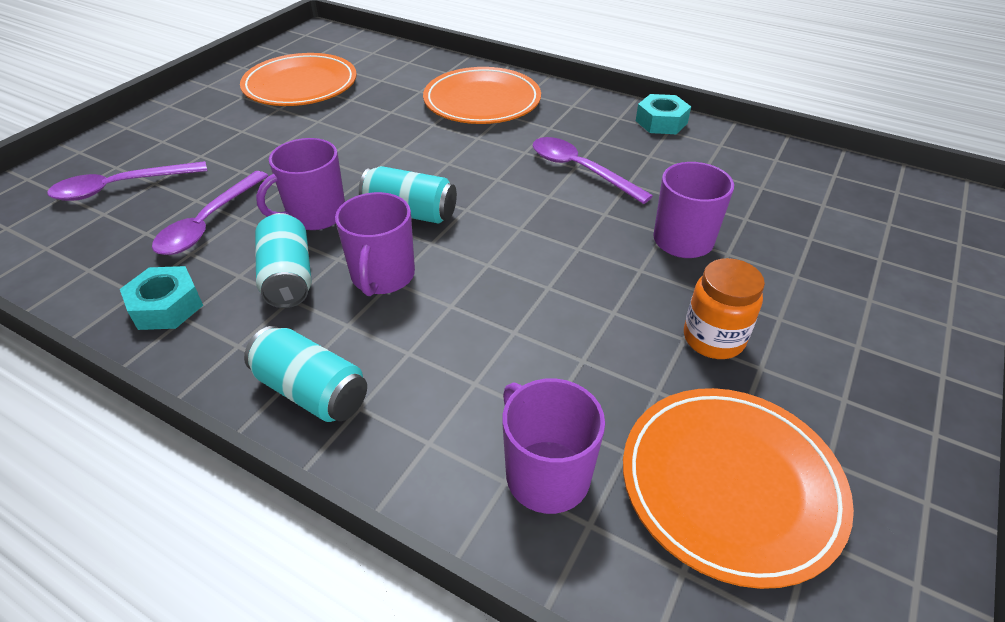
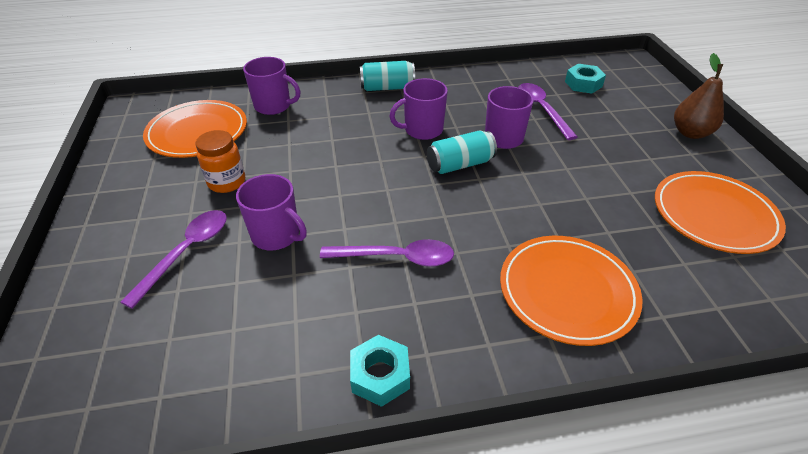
camera: 140 degrees right, 0 degrees up
purple spoon [47,161,207,201] -> purple spoon moved to [120,210,227,309]
turquoise nut [120,266,203,330] -> turquoise nut moved to [565,64,606,94]
turquoise can [255,213,311,308] -> none
purple mug [335,192,415,296] -> purple mug turned 75 degrees counterclockwise [389,78,448,140]
none -> brown pear [674,53,724,139]

